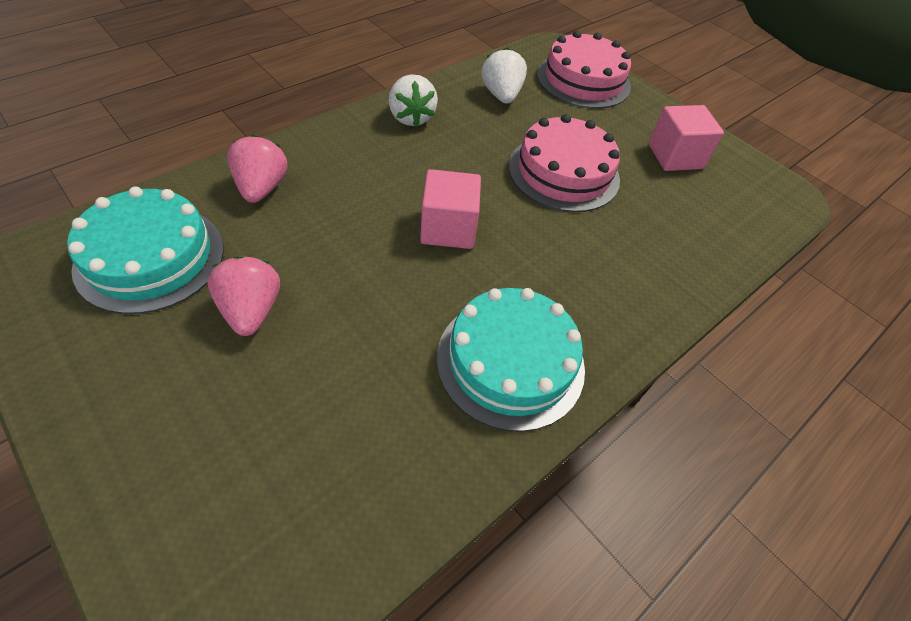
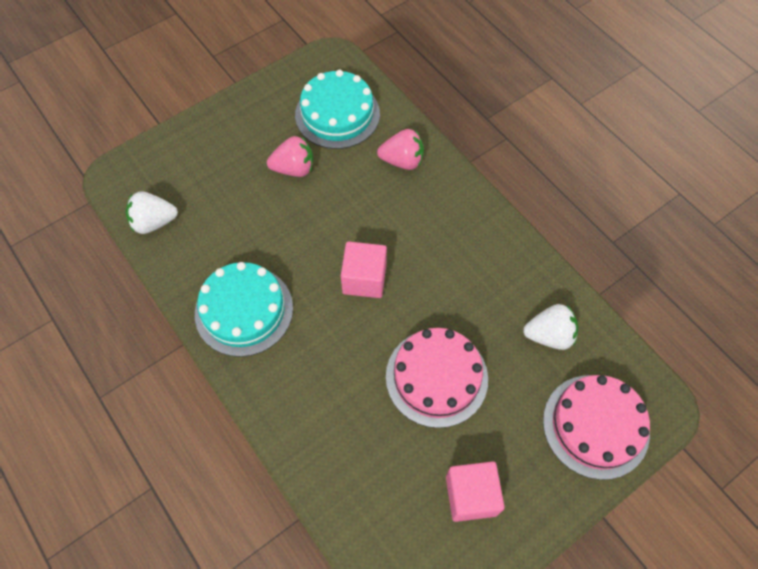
camera: 100 degrees right, 10 degrees up
white strawberry [389,74,438,127] -> white strawberry moved to [126,191,178,234]

